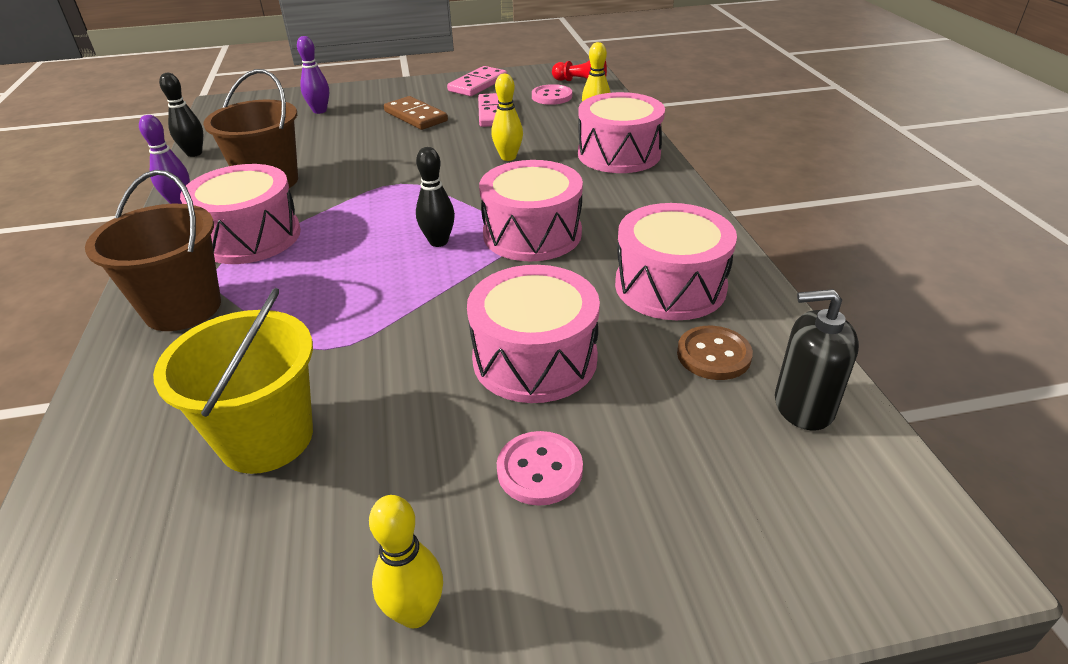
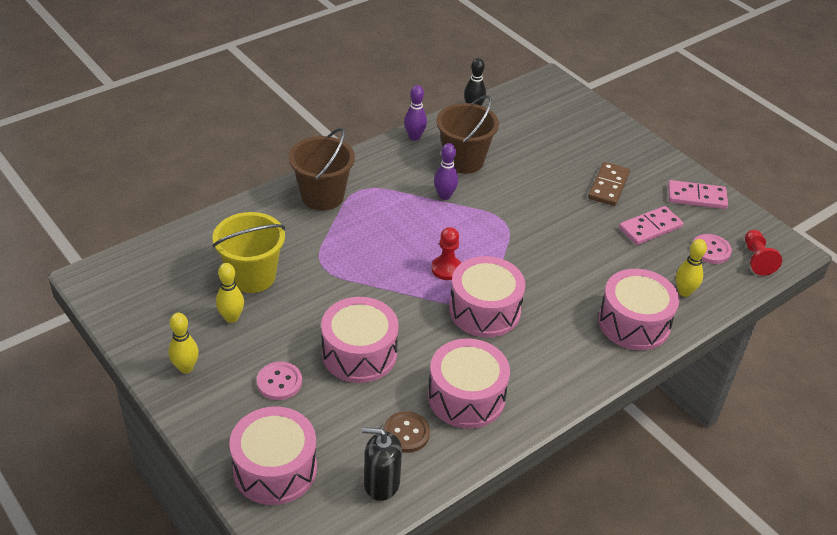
camera: 60 degrees right, 5 degrees up
pink drum [180,164,301,264] -> pink drum moved to [229,407,317,505]
purple bowling pin [297,36,329,114] -> purple bowling pin moved to [434,143,458,200]
black bowling pin [416,147,455,247] -> red pawn [432,227,461,280]
yellow bowling pin [491,74,523,161] -> yellow bowling pin moved to [216,263,244,323]
black soap dispenser [775,289,859,431] -> black soap dispenser turned 60 degrees counterclockwise [362,427,402,501]

